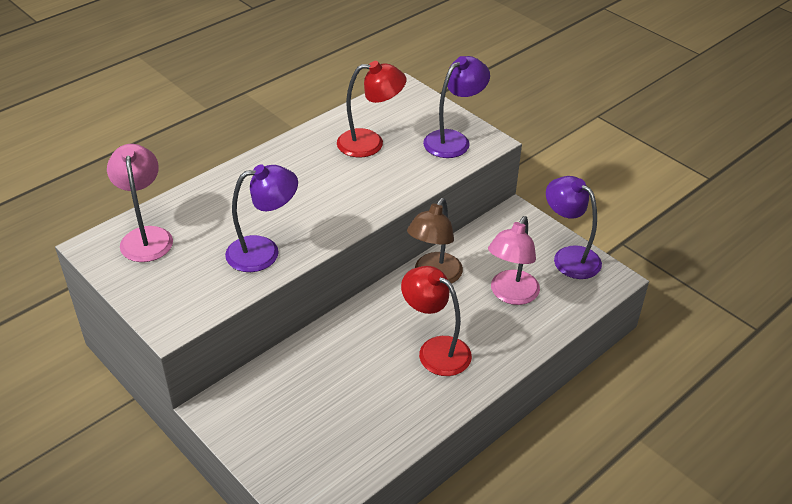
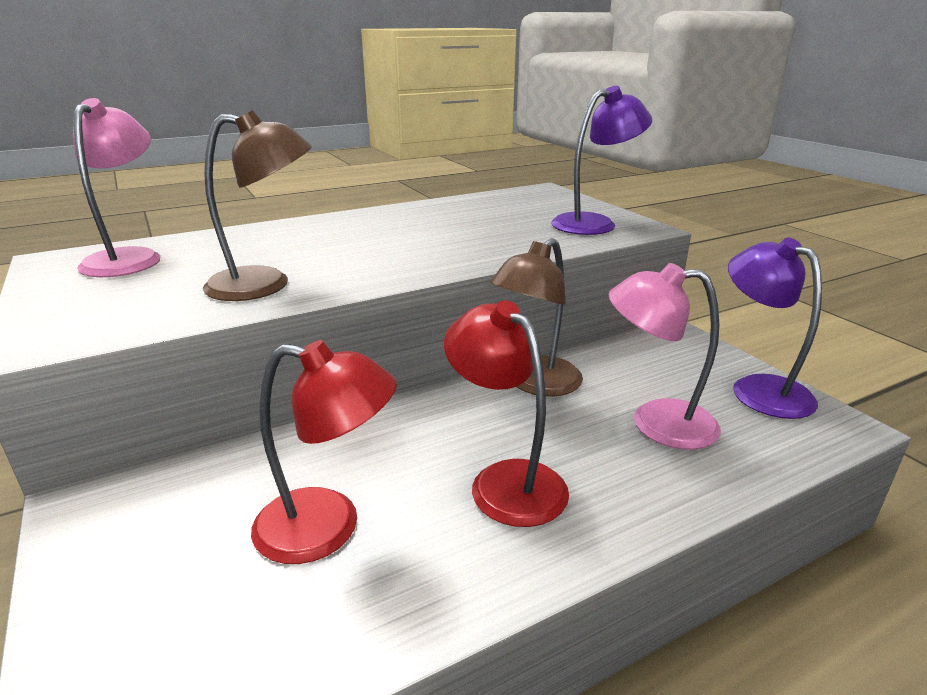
camera: 15 degrees right, 15 degrees down
purple lamp [225,164,298,272] -> brown lamp [203,110,312,301]
red lamp [337,61,406,158] -> red lamp moved to [251,340,397,564]
pink lamp [488,216,540,305] -> pink lamp turned 60 degrees clockwise [609,263,721,450]

